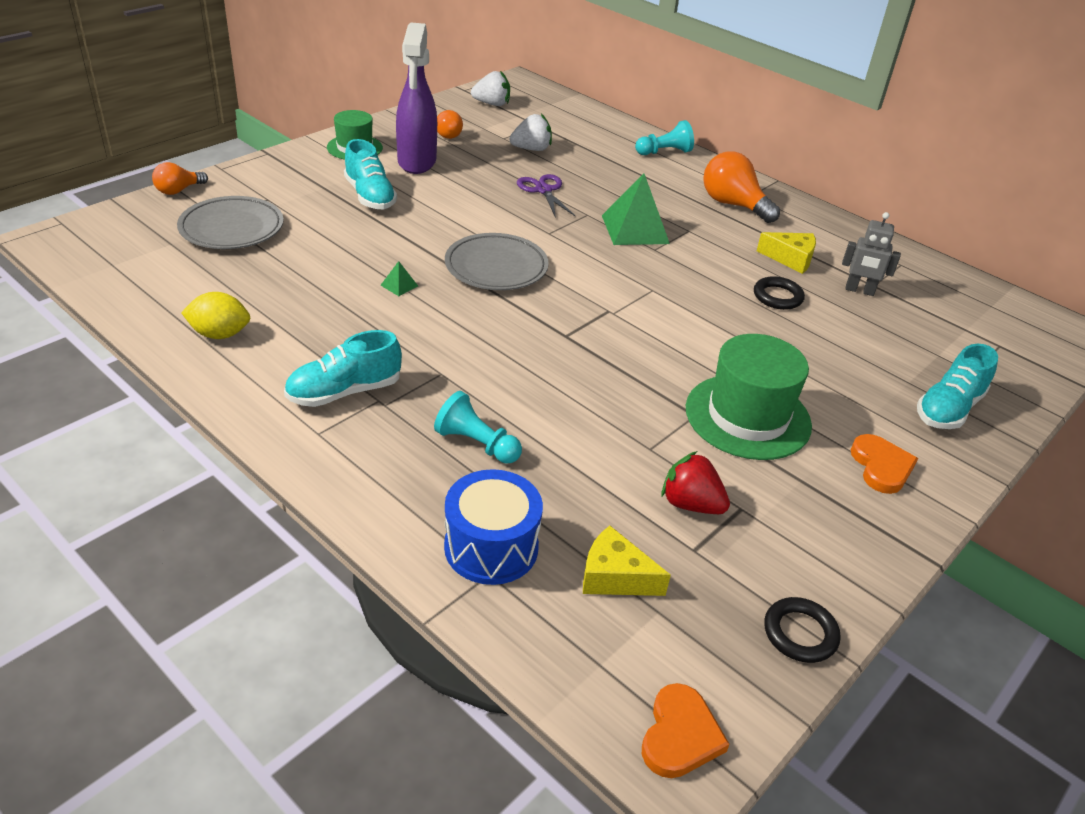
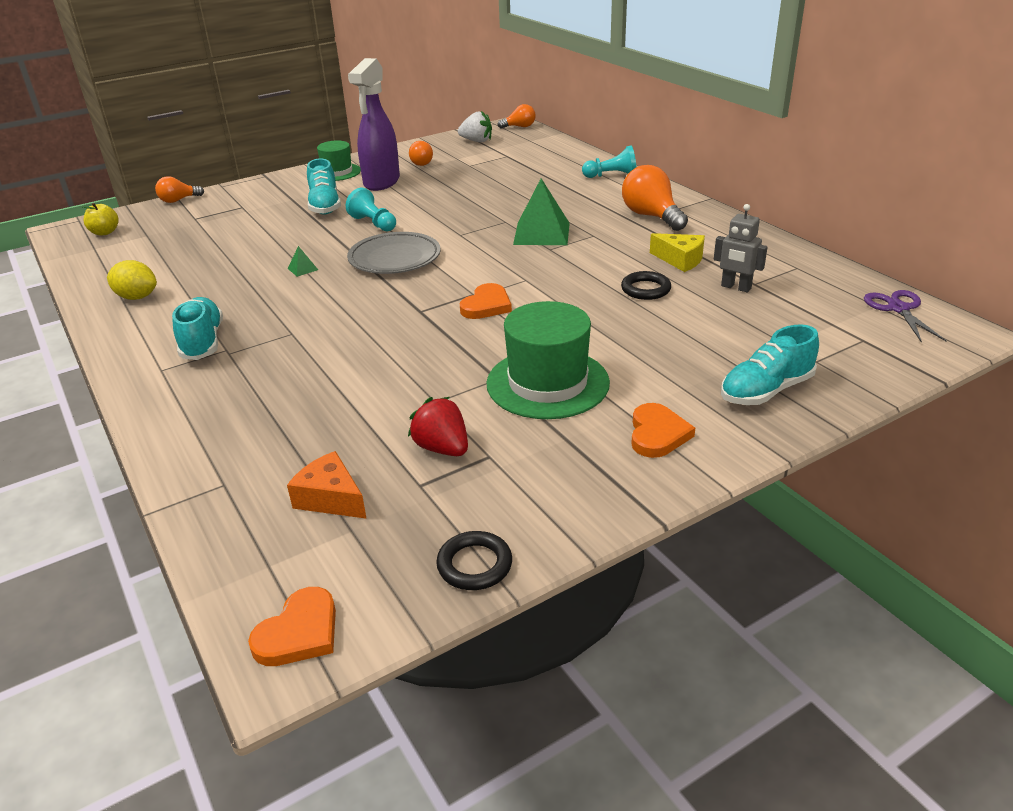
camera: 20 degrees right, 5 degrees down
grey plate [177,196,284,249] -> none
turquoise shoe [284,330,402,407] -> turquoise shoe turned 90 degrees clockwise [172,297,223,360]
turquoise pawn [434,391,522,464] -> turquoise pawn moved to [346,188,396,231]
blue drum [444,469,543,585] -> none
white strawberry [509,114,552,151] -> none
purple scissors [517,174,575,218] -> purple scissors moved to [864,290,946,343]
yellow cheese [583,526,671,596] -> orange cheese [287,451,367,519]
none -> yellow apple [83,203,119,235]
none -> orange heart [460,283,512,319]
none -> orange light bulb [497,104,536,129]

